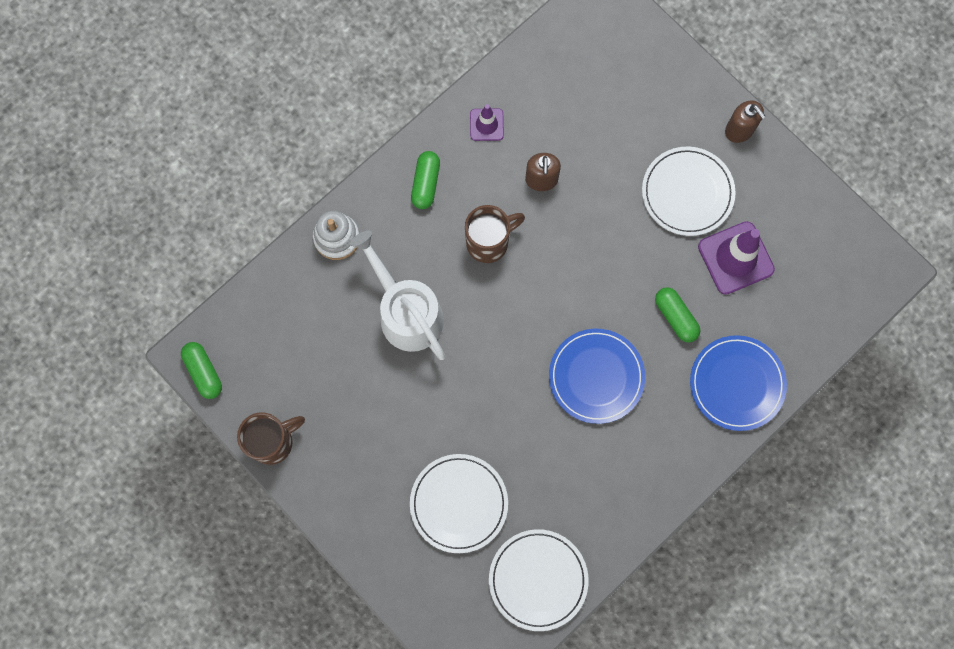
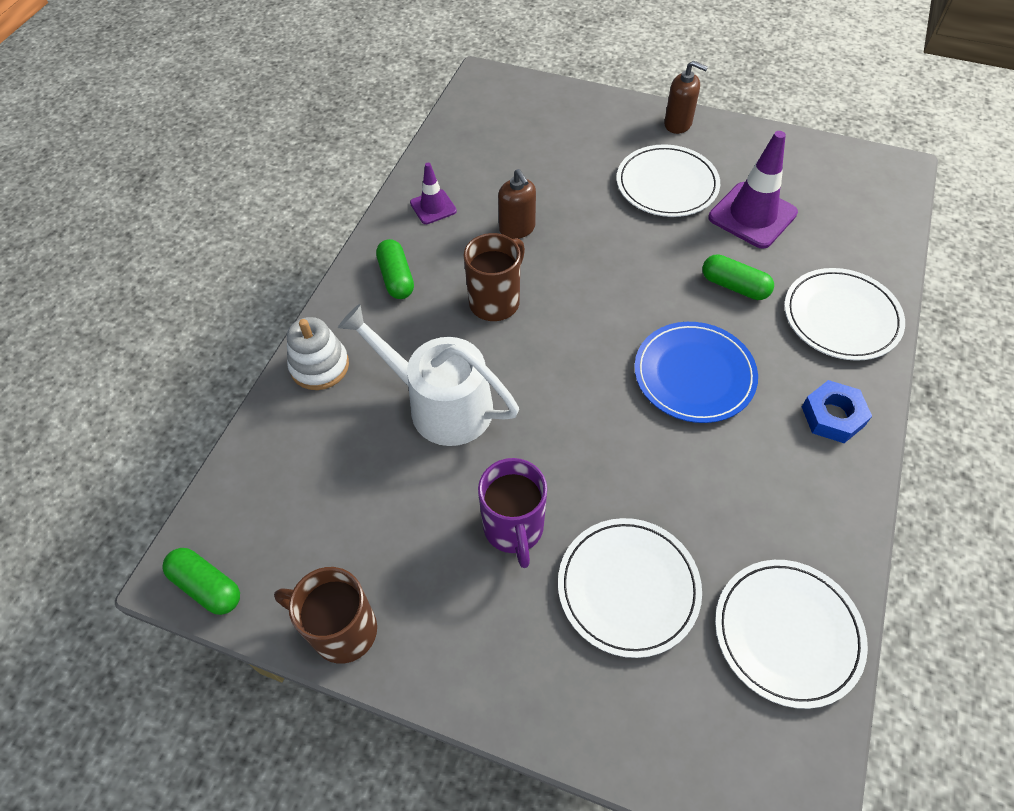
camera: 25 degrees left, 20 degrees down
brown mug [237,412,305,465] -> brown mug turned 105 degrees counterclockwise [274,567,377,664]
blue plate [690,335,787,431] -> white plate [784,268,905,361]
none -> purple mug [478,458,547,568]
none -> blue nut [802,380,872,443]

